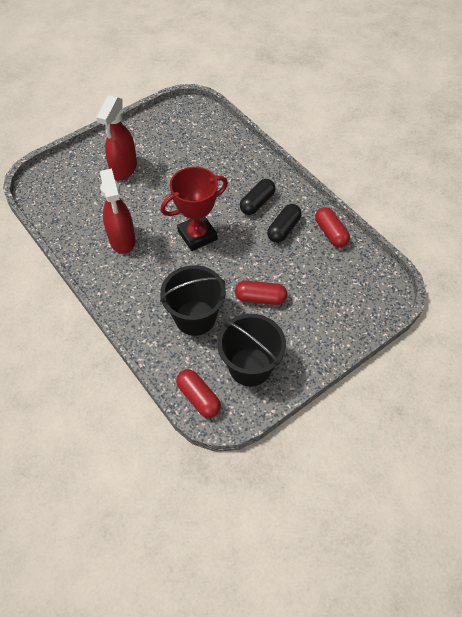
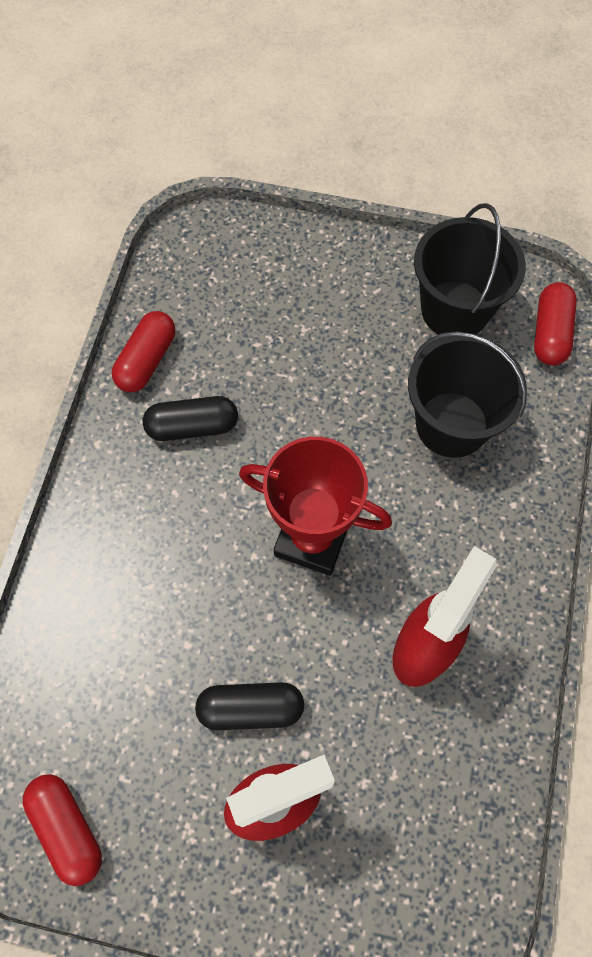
camera: 130 degrees left, 10 degrees up
red capsule [235,281,288,305] -> red capsule moved to [23,774,102,886]
black capsule [240,179,276,215] -> black capsule moved to [195,682,304,730]

